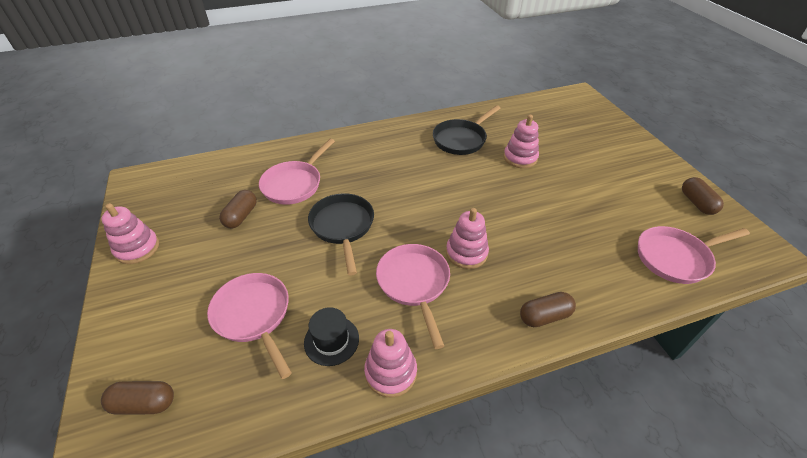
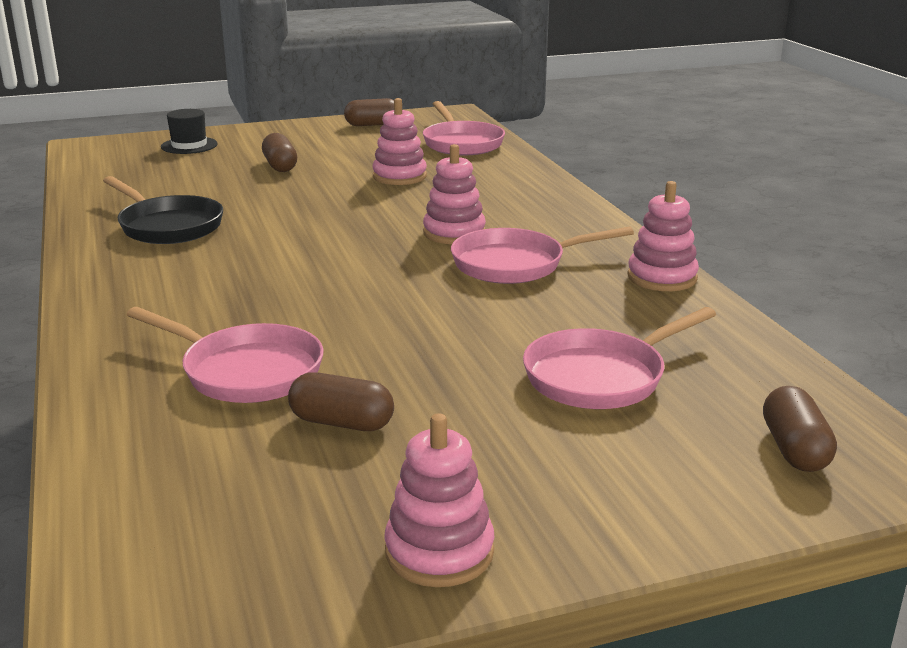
camera: 90 degrees left, 20 degrees down
black hat [304,307,359,366] -> black hat moved to [161,109,218,154]
black pan [308,193,374,276] -> none
pink stacking toy [504,115,539,168] -> pink stacking toy moved to [372,98,427,185]
brown capsule [520,292,576,327] -> brown capsule moved to [262,133,297,172]

